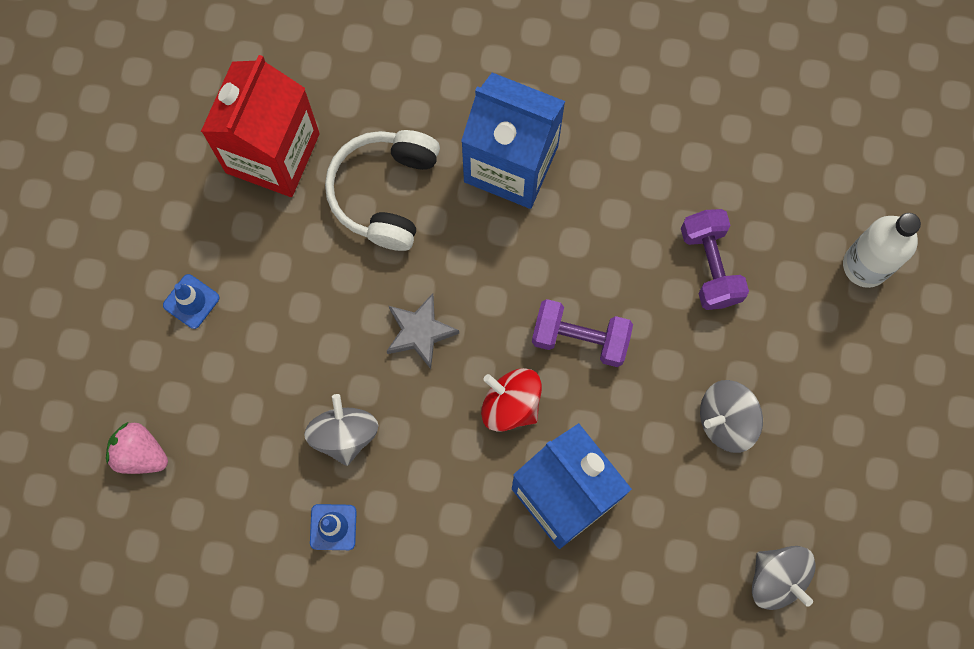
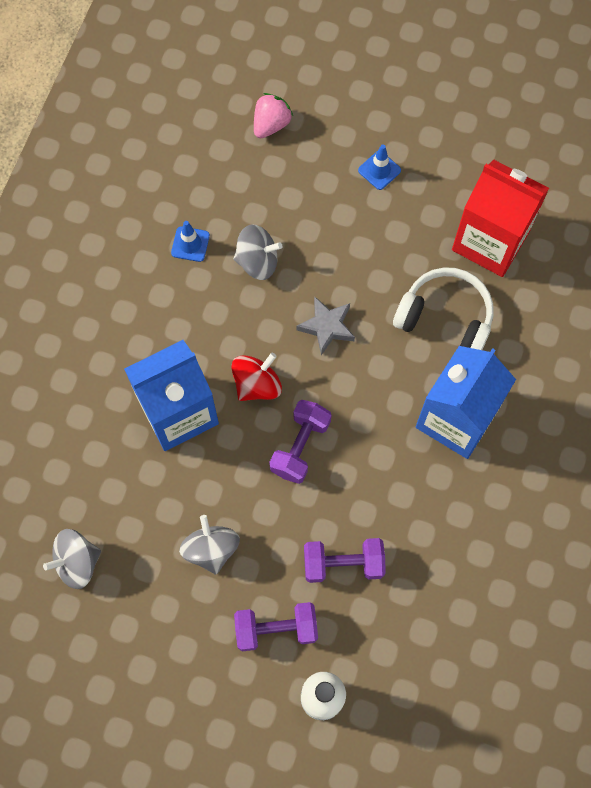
camera: 100 degrees right, 5 degrees down
none -> purple dumbbell [234,602,318,651]

